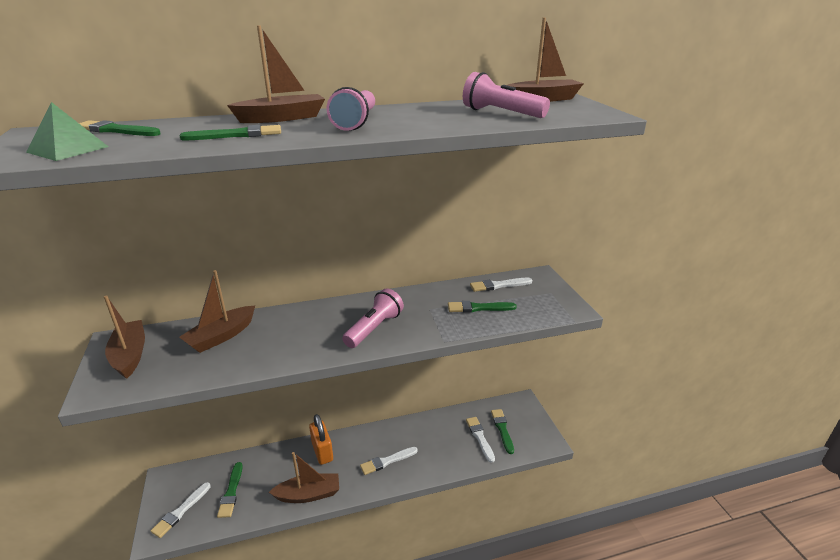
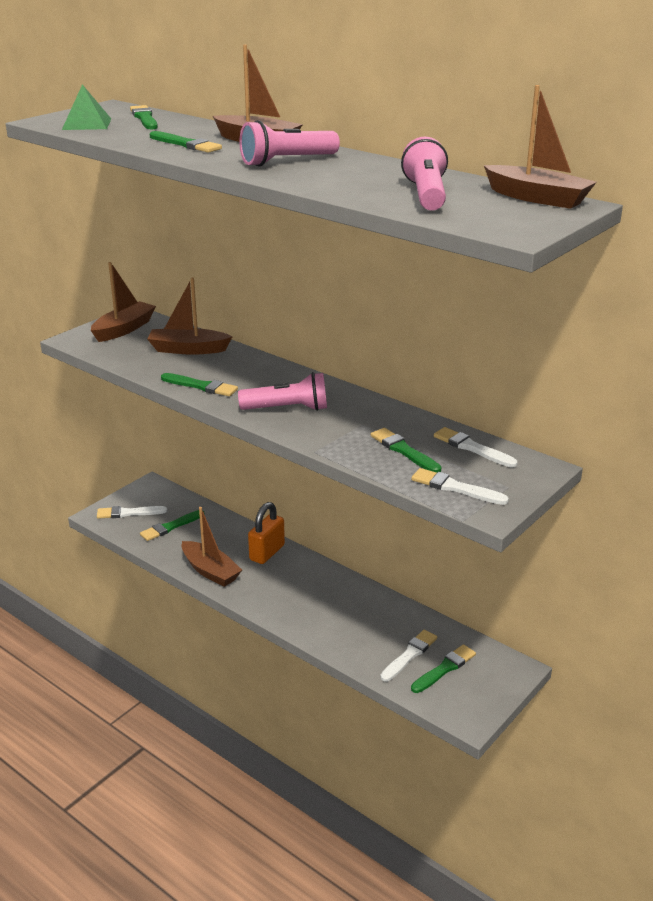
camera: 55 degrees right, 0 degrees up
white brush [360,447,418,475] -> white brush moved to [411,468,509,505]
none -> green brush [161,373,238,396]

